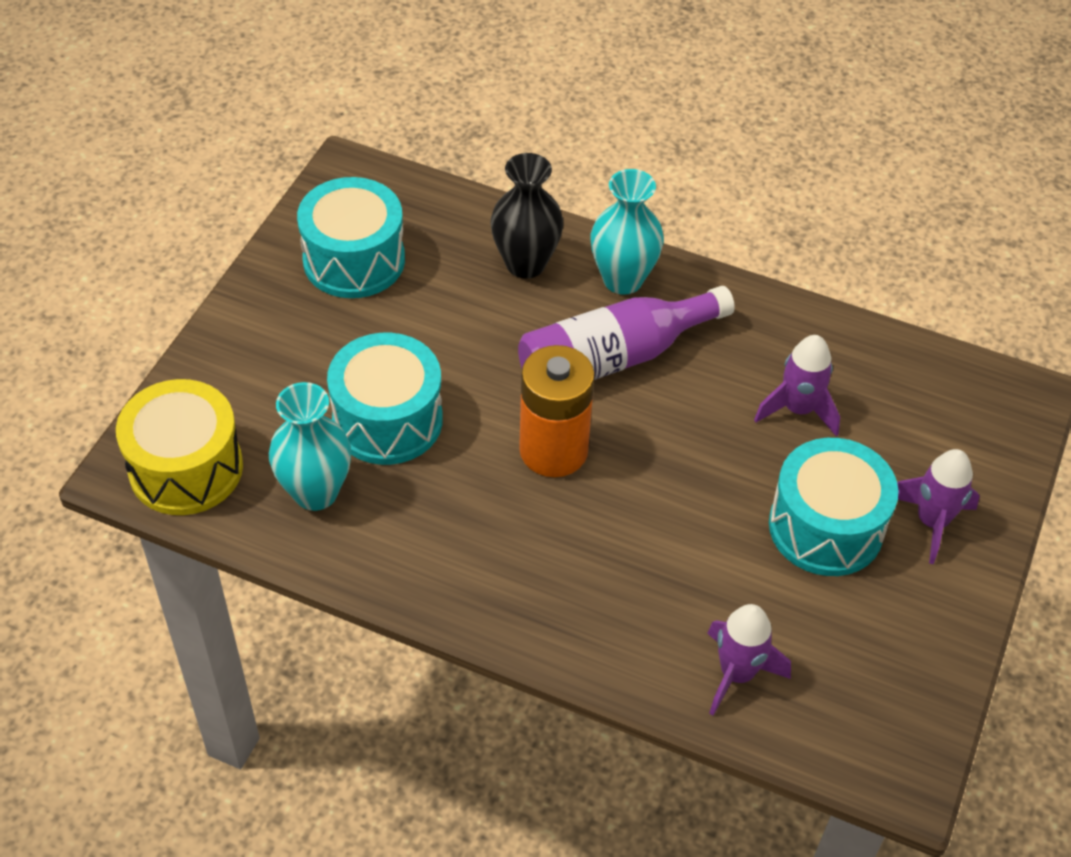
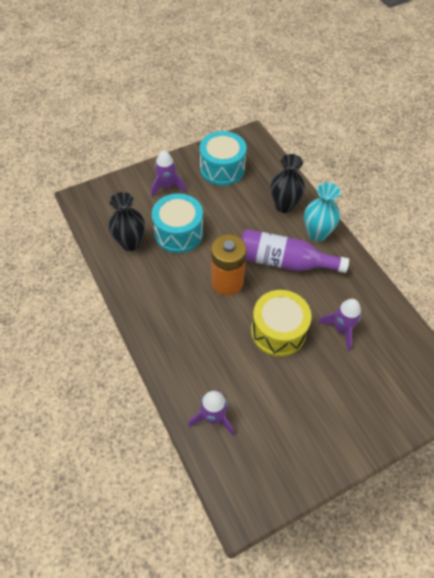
camera: 40 degrees right, 5 degrees up
yellow drum [116,379,243,515] -> yellow drum moved to [251,290,311,357]
turquoise vase [269,382,351,511] -> black vase [109,192,145,251]
turquoise drum [769,438,899,576] -> none
purple rocket [897,449,980,564] -> purple rocket moved to [151,150,187,197]

